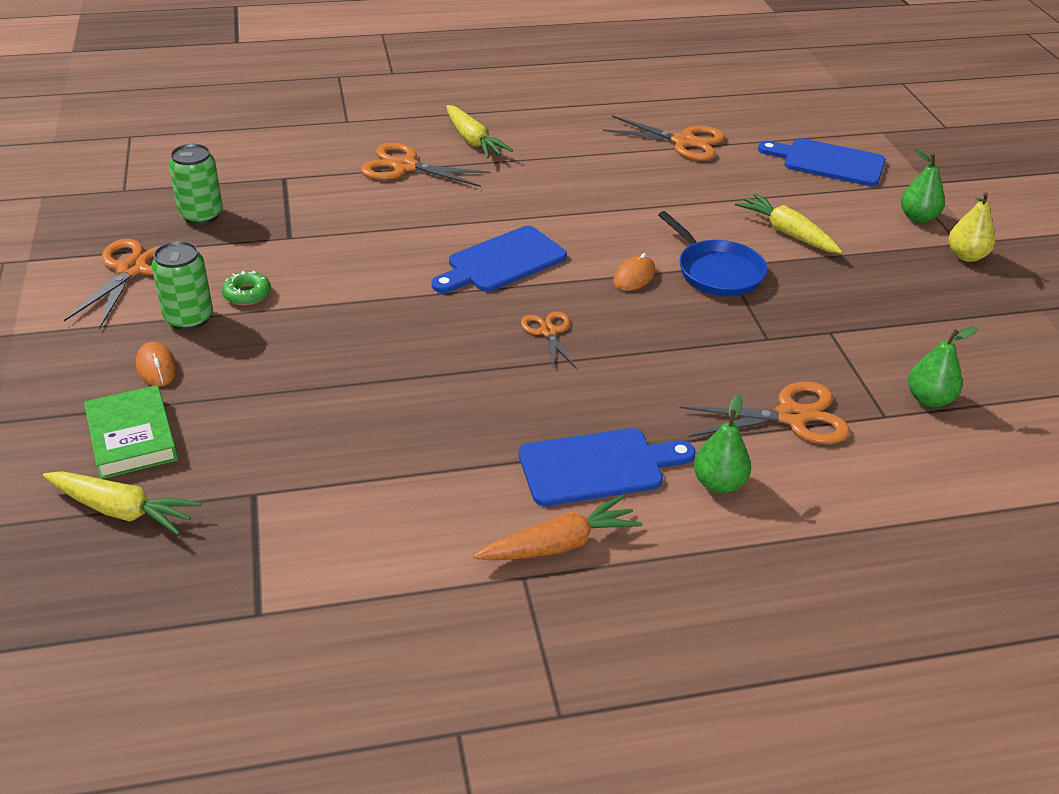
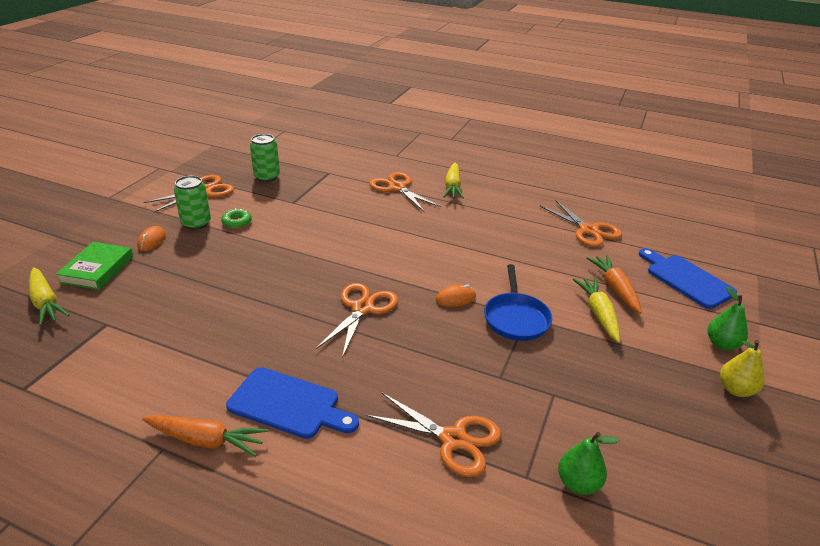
camera: 35 degrees right, 5 degrees down
blue cutting board [432,226,567,293] -> none
orange scissors [521,312,576,369] -> orange scissors [316,283,398,358], size x1.68
green pear [694,395,751,493] -> none
none -> orange carrot [586,255,642,314]

